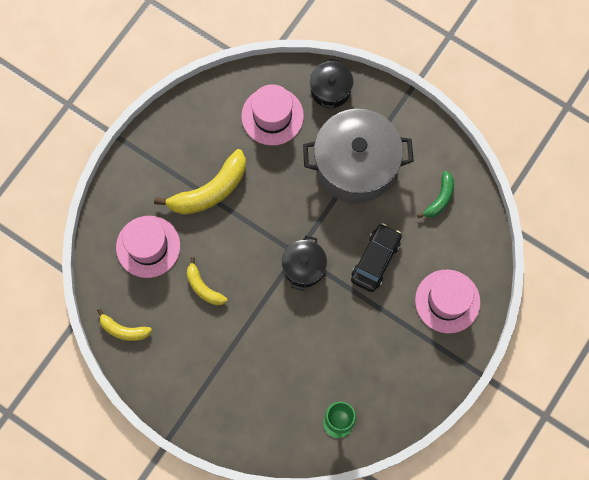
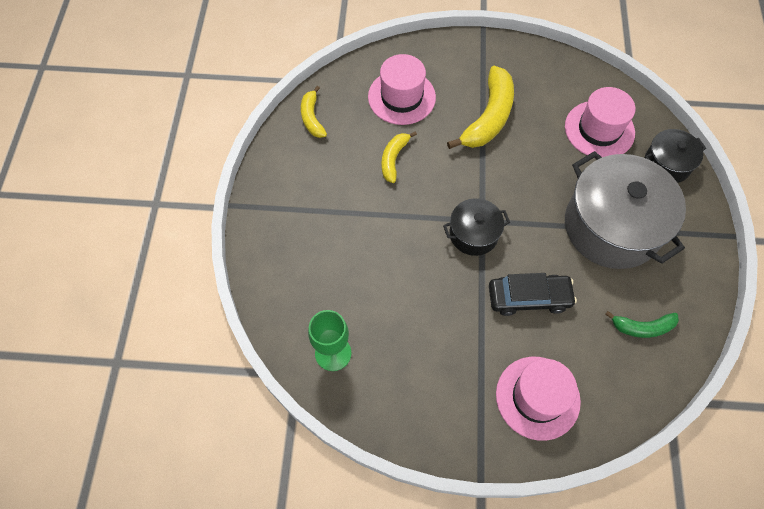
camera: 60 degrees right, 10 degrees down
yellow banana [154,149,246,215] -> yellow banana turned 90 degrees counterclockwise [447,66,514,149]

